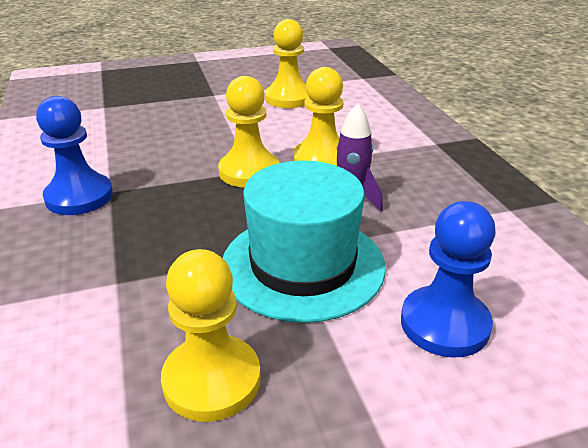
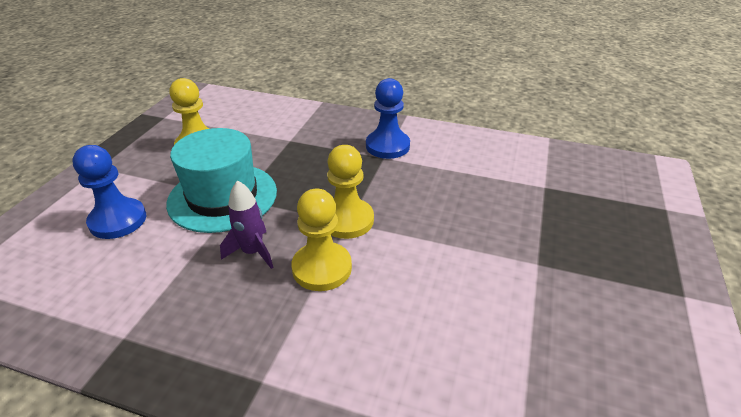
camera: 125 degrees right, 5 degrees up
yellow pawn [265,19,309,108] -> none

